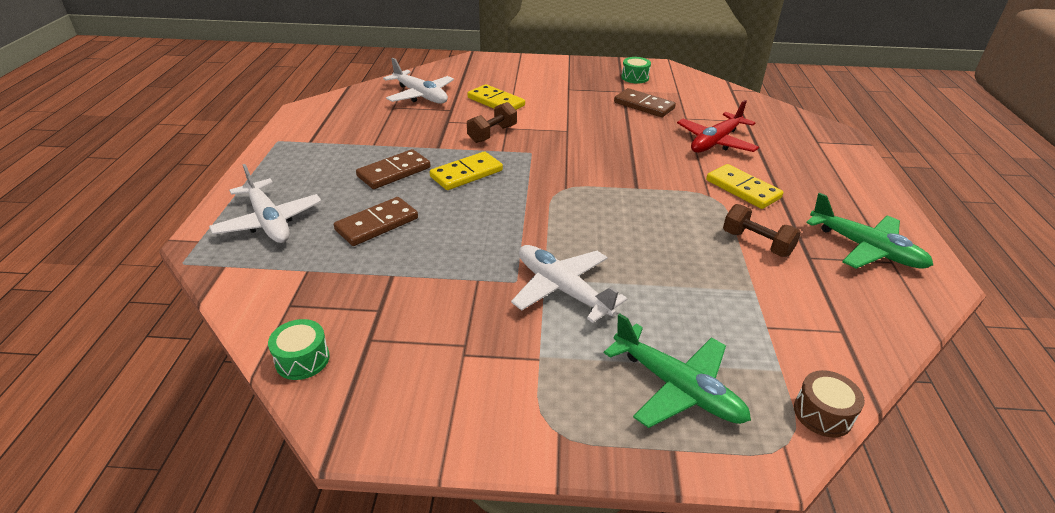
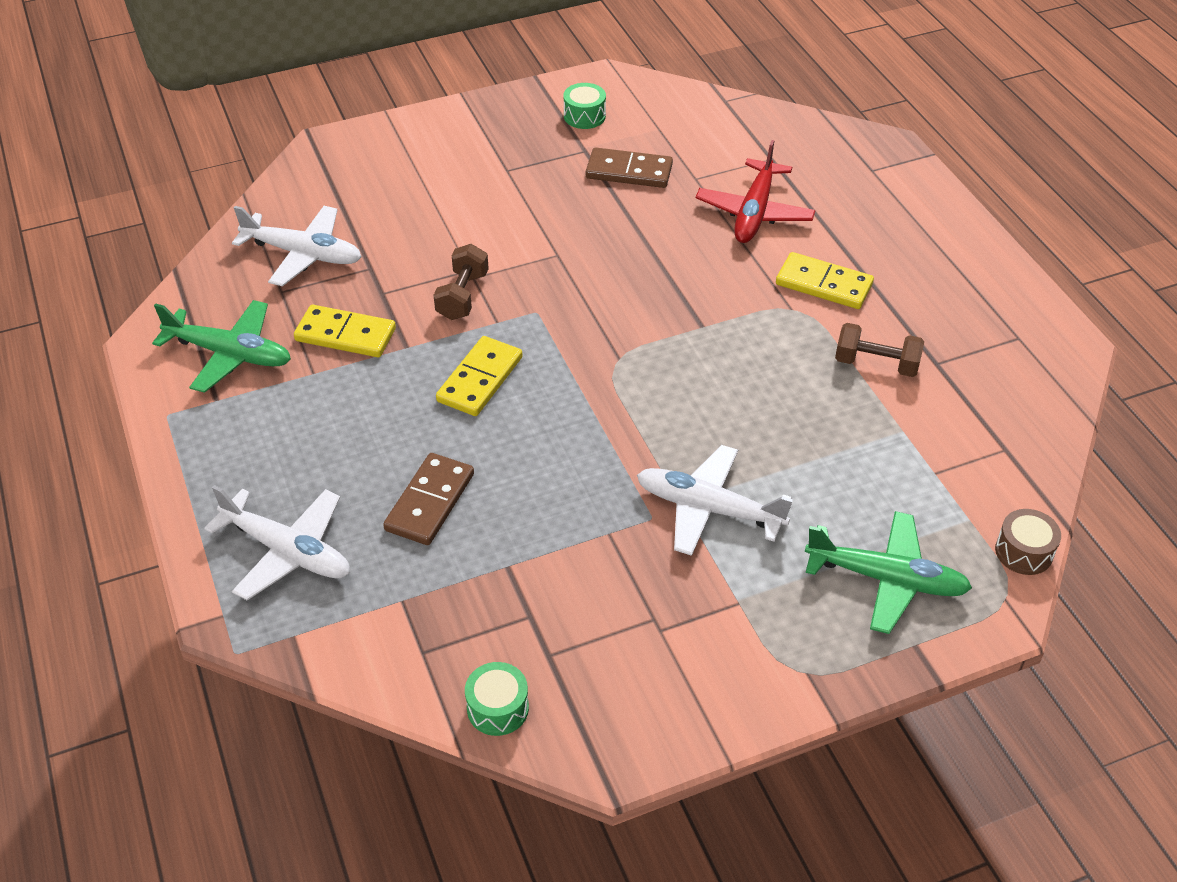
camera: 25 degrees left, 10 degrees up
brown domino [356,149,431,189] -> none
yellow domino [467,84,525,110] -> yellow domino moved to [294,305,396,357]
green plane [806,193,933,269] -> green plane moved to [152,300,291,393]

